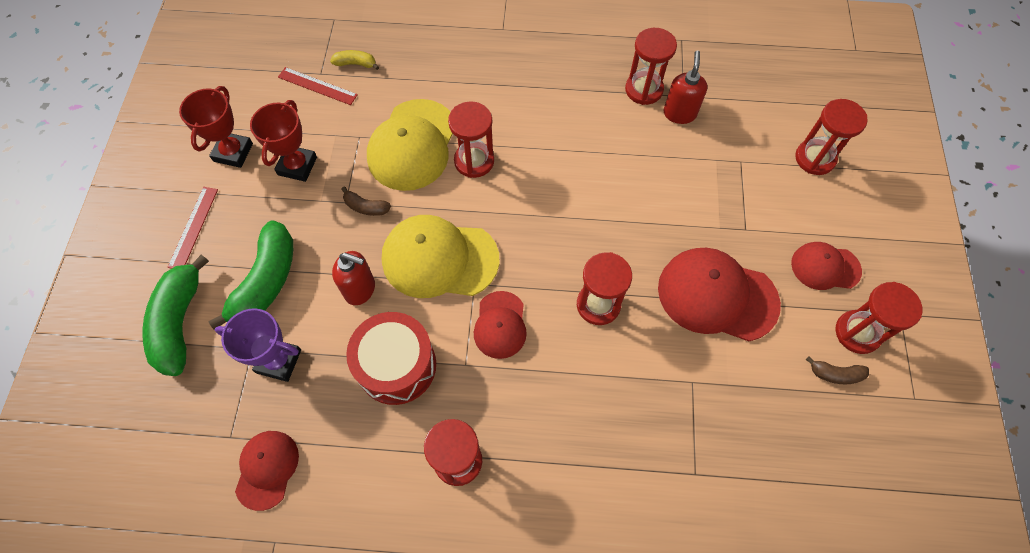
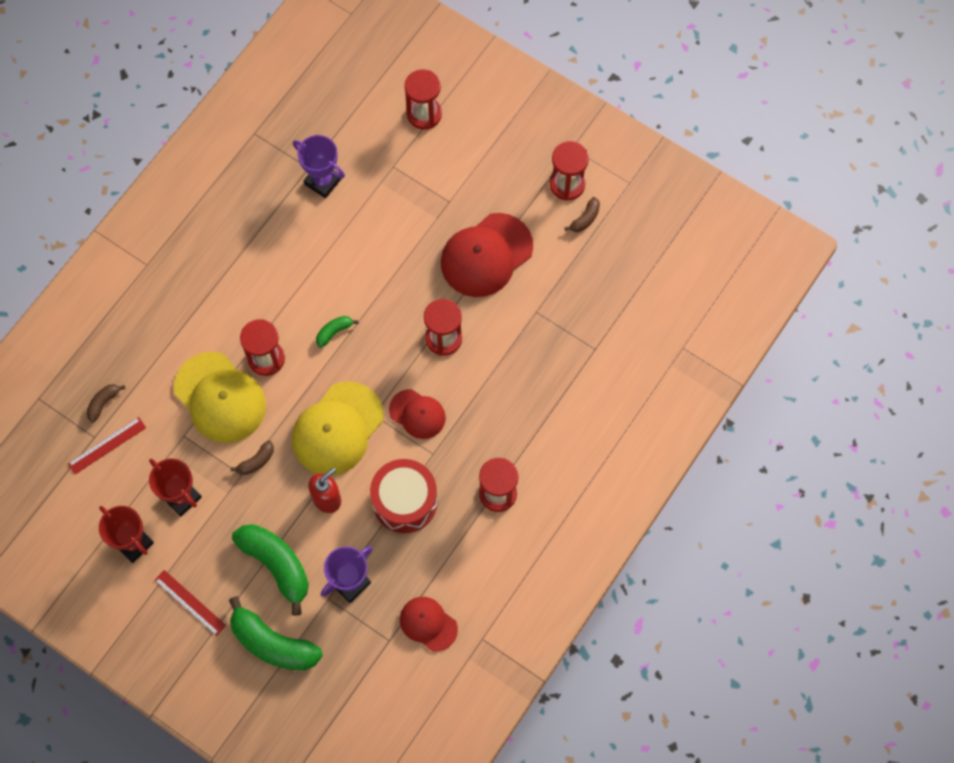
camera: 60 degrees left, 5 degrees up
yellow banana [330,50,379,70] -> brown banana [86,384,126,423]
red hourglass [625,28,677,105] -> none
red soap dispenser [664,50,708,124] -> purple trophy [293,135,345,198]
red cap [791,242,862,290] -> none
none -> green banana [316,316,359,348]

